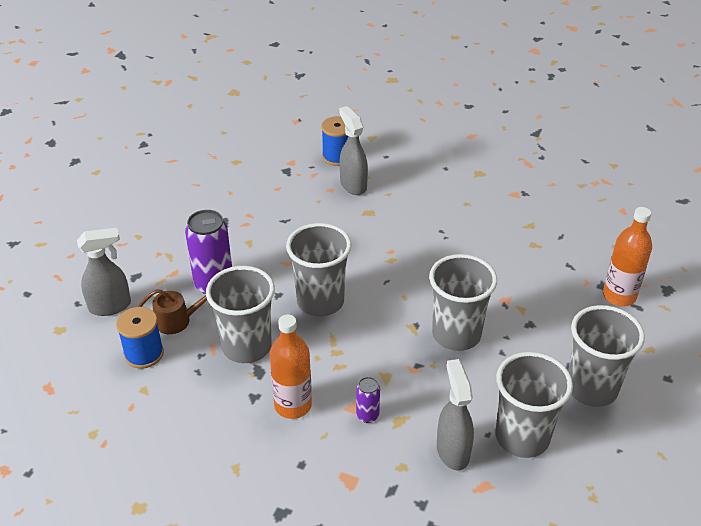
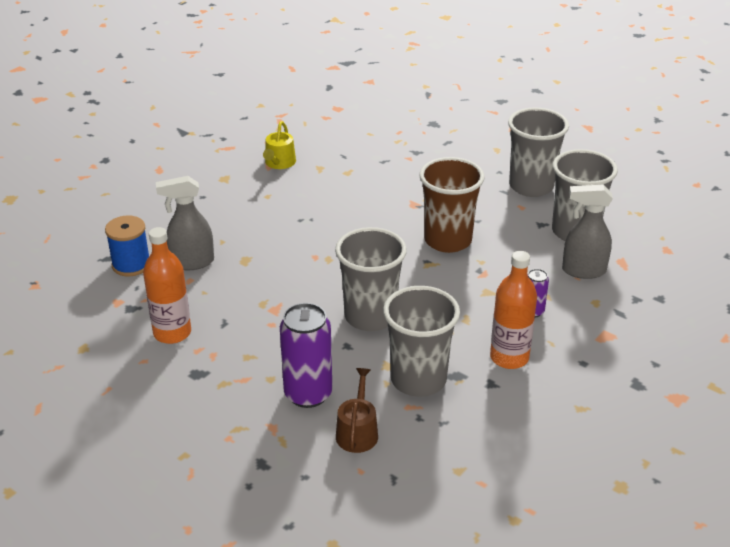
camera: 75 degrees left, 5 degrees down
grey spray bottle [77,228,131,316] -> none
blue spool [116,307,164,369] -> none
grey cup [429,254,497,351] -> brown cup [419,157,485,253]
orange bottle [603,207,652,306] -> orange bottle moved to [143,227,191,344]
none -> yellow watering can [263,121,296,169]

